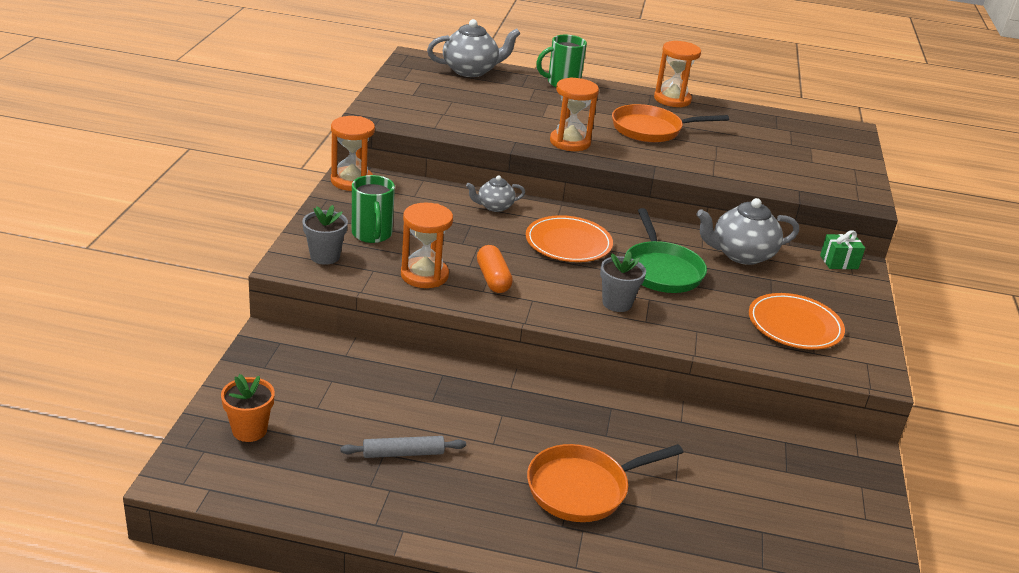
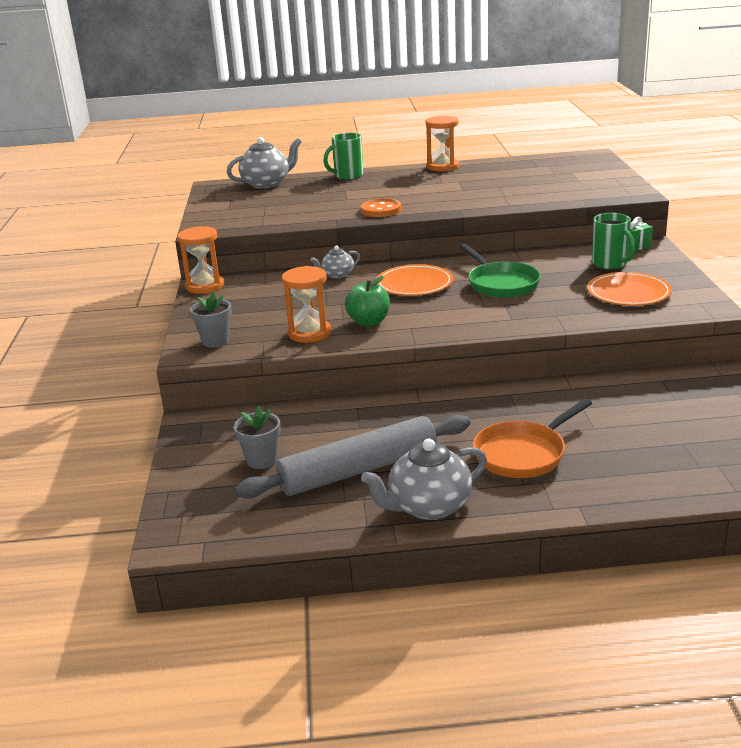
camera: 10 degrees left, 5 degrees down
orange flower pot [221,374,275,442] -> none
grey rolling pin [340,436,466,458] -> grey rolling pin [235,415,470,498], size x2.20
green mug [352,175,395,243] -> green mug moved to [592,213,636,269]
orange capsule [477,245,513,293] -> green apple [345,276,390,326]
orange hourglass [550,77,599,151] -> orange button [361,199,402,217]
grey flower pot [600,252,646,312] -> grey flower pot moved to [234,405,281,469]
orange pan [612,104,729,143] -> none
grey teapot [696,198,799,265] -> grey teapot moved to [361,439,487,520]

